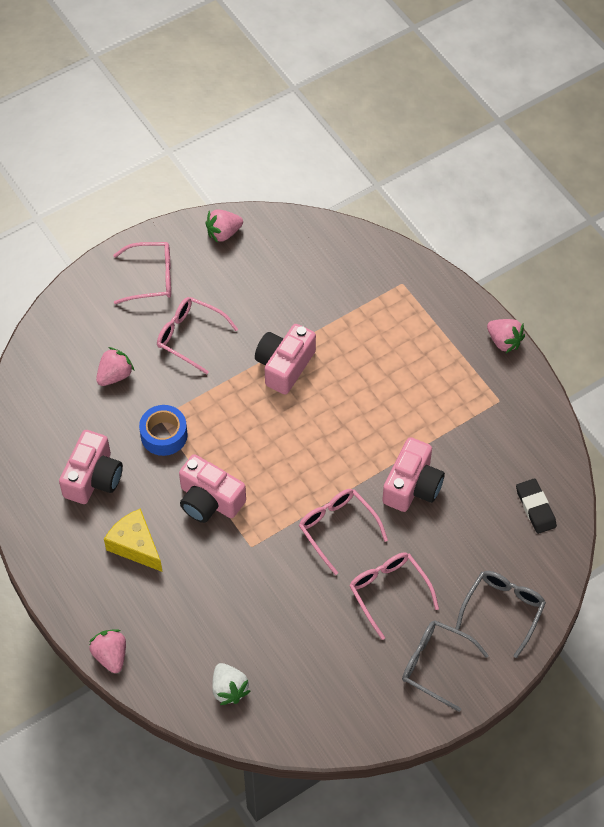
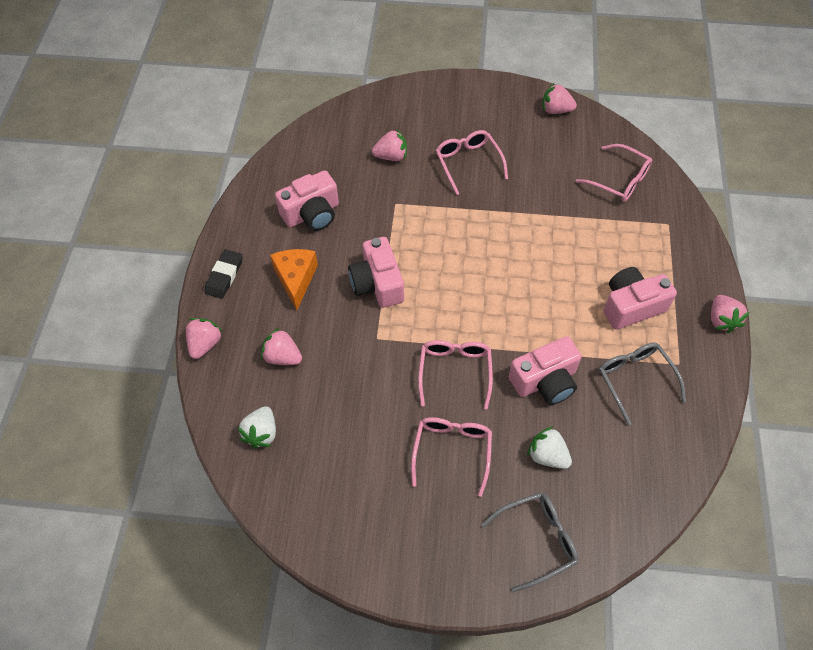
camera: 40 degrees right, 0 degrees up
yellow cheese [104,508,162,572] -> orange cheese [270,249,318,310]
pink glasses [113,242,171,304] -> pink glasses moved to [576,144,652,202]
blue tape [139,405,188,456] -> none
pink camera [255,324,316,395] -> pink camera moved to [603,267,677,330]
grey glasses [402,620,489,712] -> grey glasses moved to [599,342,686,426]
black eraser [516,478,557,534] -> black eraser moved to [204,249,243,299]
none -> pink strawberry [261,328,302,365]
none -> white strawberry [527,426,572,469]

